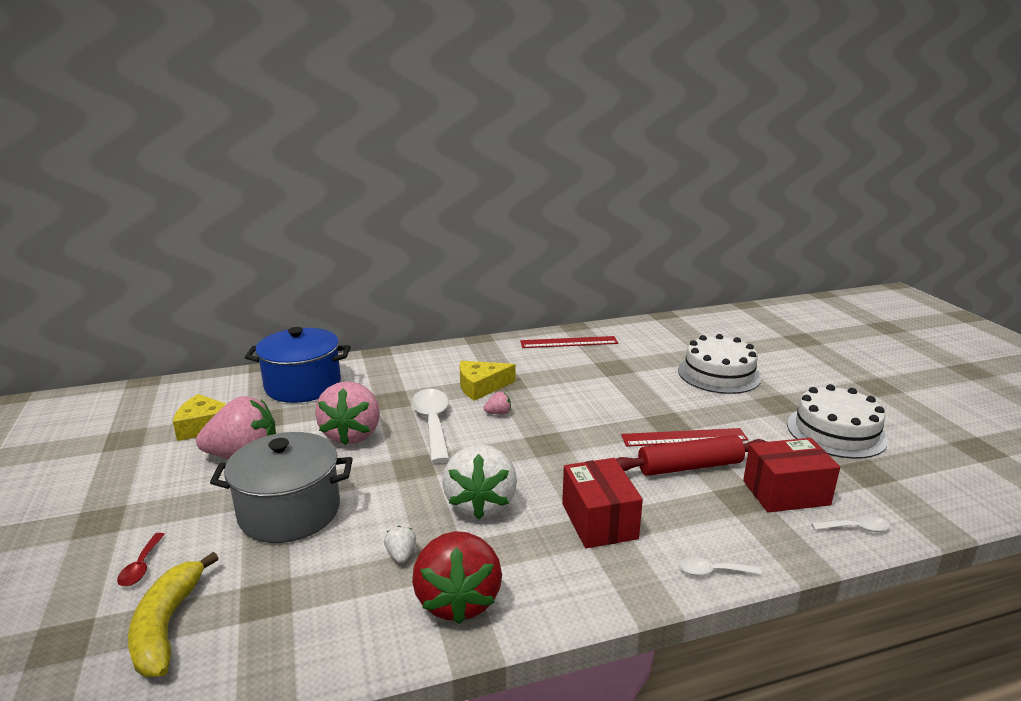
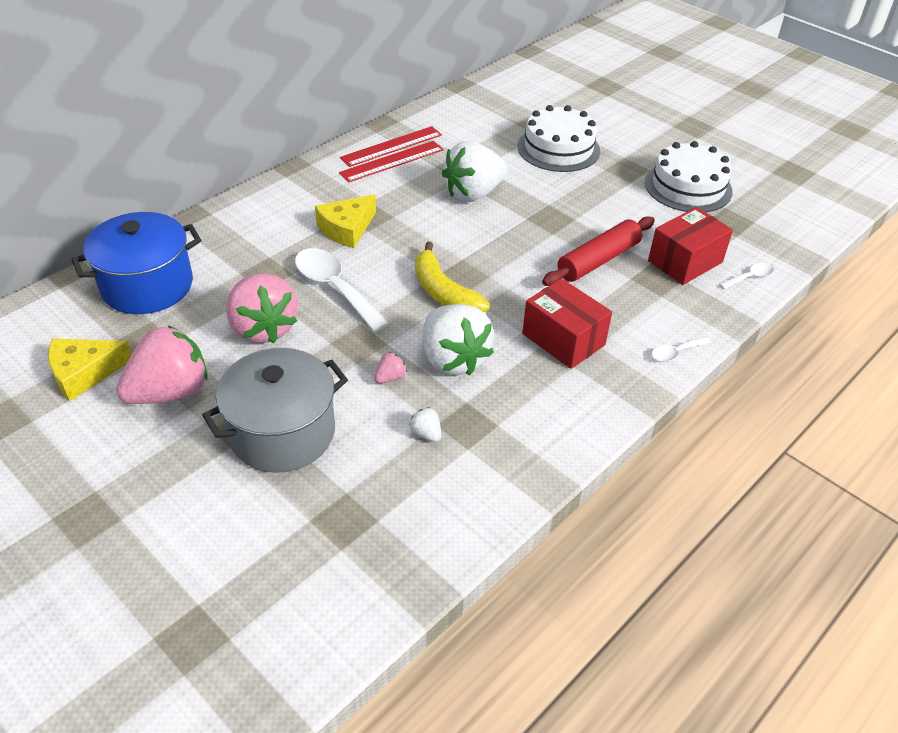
camera: 30 degrees left, 20 degrees up
red spoon [117,533,165,586] -> none
yellow banana [128,552,219,677] -> yellow banana moved to [415,242,490,312]
red strawberry [412,531,502,624] -> none
pink strawberry [484,391,511,415] -> pink strawberry moved to [374,352,407,383]
red ruler [621,428,748,447] -> red ruler moved to [339,141,444,183]
none -> white strawberry [442,141,507,202]

